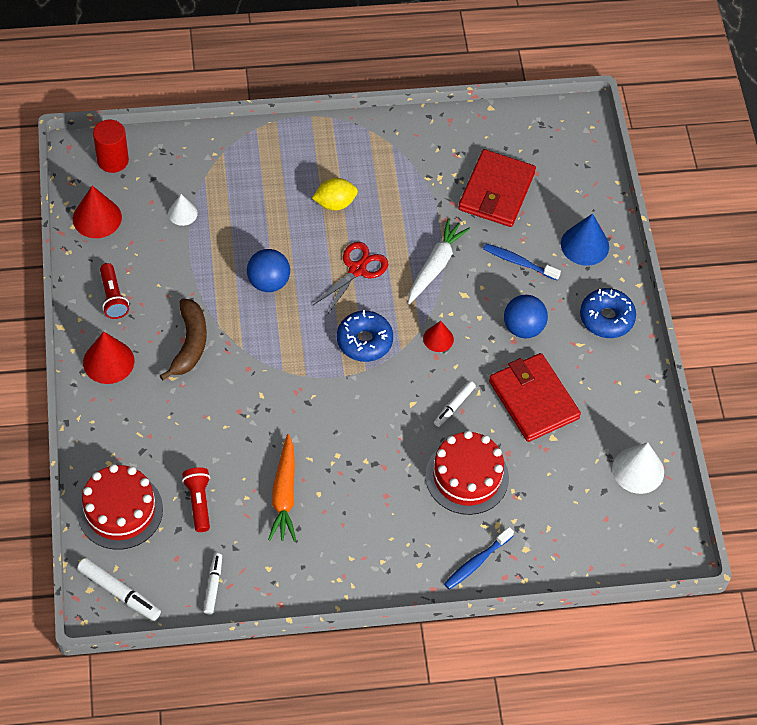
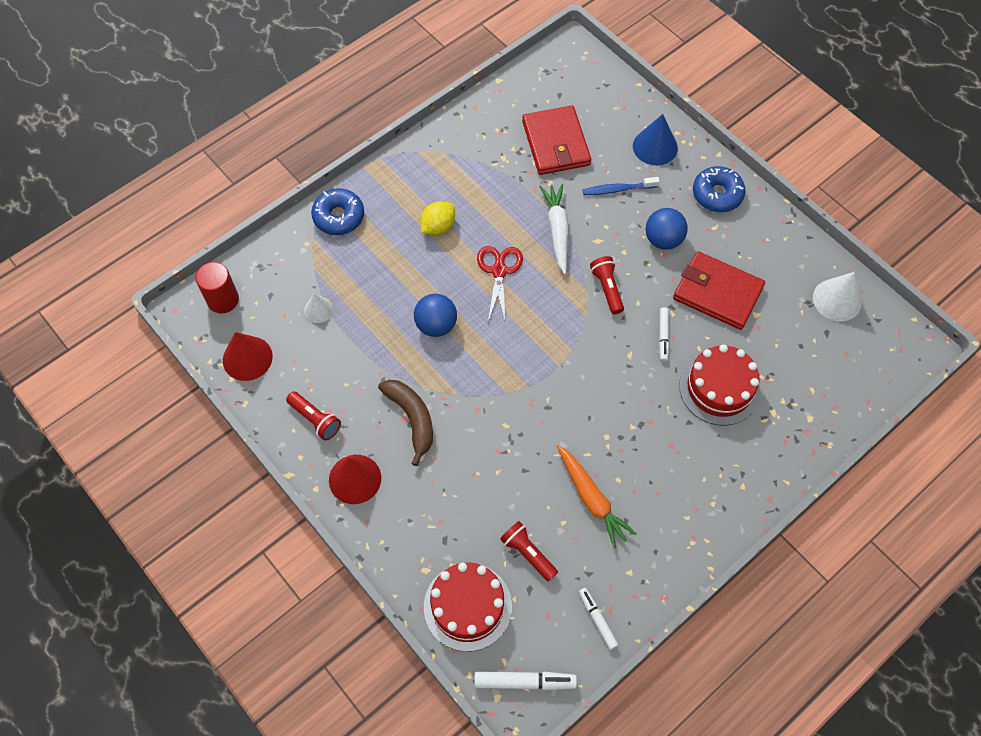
camera: 30 degrees left, 5 degrees up
blue donut [337,310,393,362] -> blue donut moved to [311,188,364,235]
red cone [423,321,454,352] -> red flashlight [590,256,624,314]
blue toothbrush [444,527,514,590] -> none

